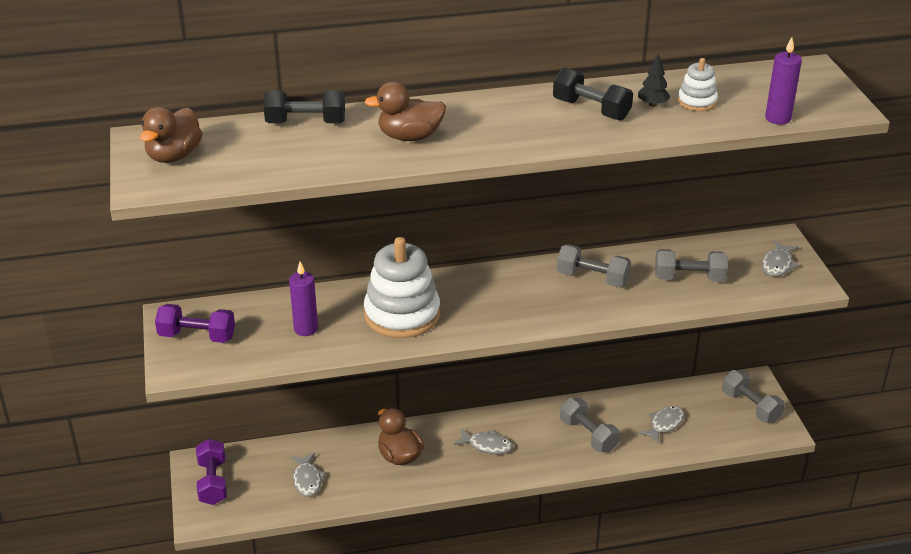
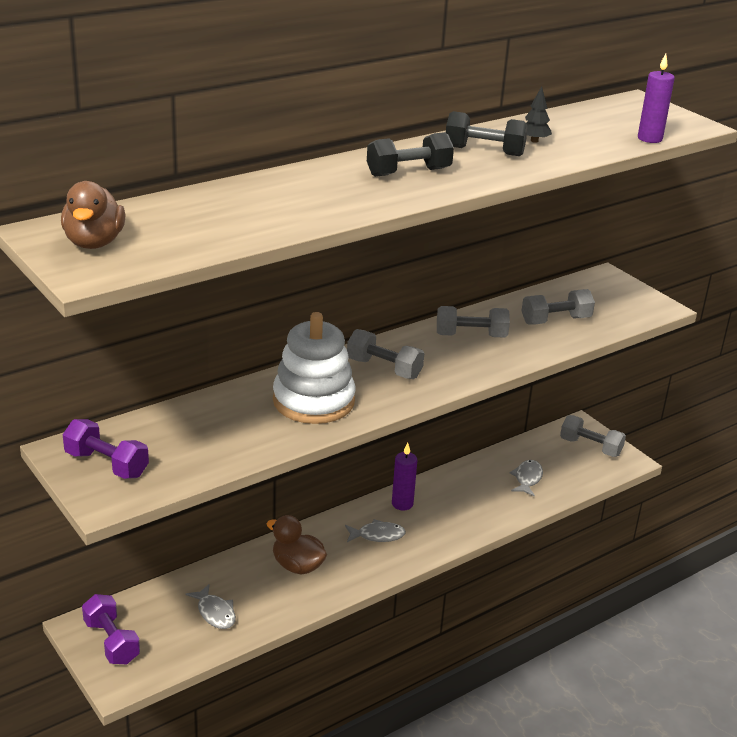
camera: 25 degrees left, 5 degrees down
purple dumbbell [155,304,235,343] -> purple dumbbell turned 45 degrees clockwise [63,419,149,479]
black dumbbell [264,91,345,123] -> black dumbbell moved to [367,132,454,177]
purple candle [289,262,318,336] -> purple candle moved to [392,443,417,510]
brown duck [365,82,446,141] -> none
grey dumbbell [560,398,620,452] -> grey dumbbell moved to [347,329,424,379]
white stacking toy [678,58,718,111] -> none
grey fish [761,240,799,277] -> none

